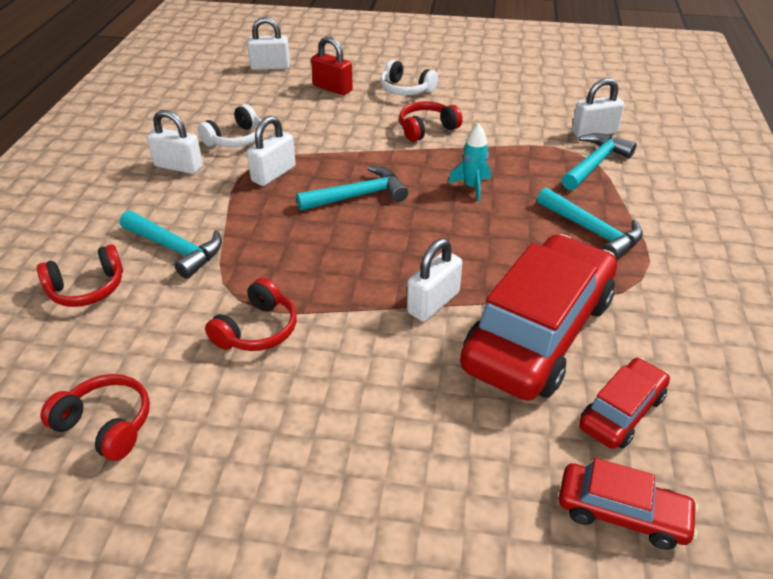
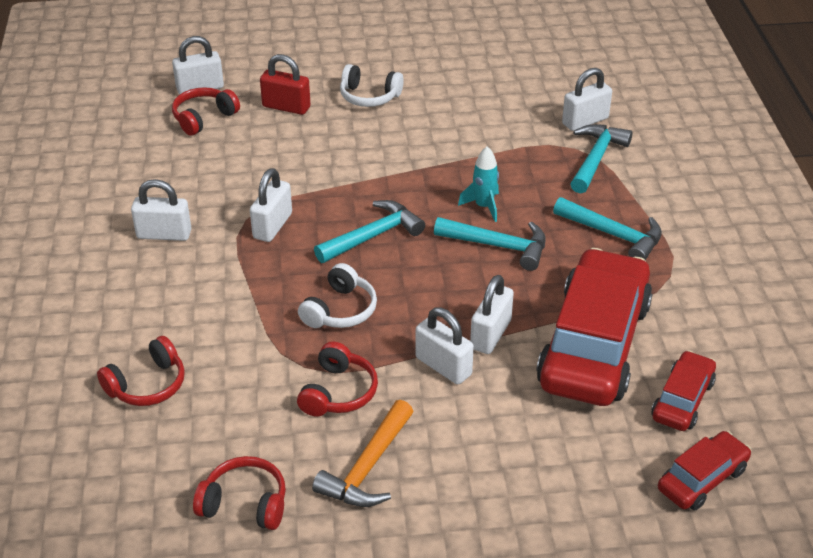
camera: 15 degrees left, 0 degrees up
turquoise hammer [120,210,222,279] -> turquoise hammer moved to [434,217,546,271]
white headphones [198,104,261,147] -> white headphones moved to [298,263,377,328]
red headphones [399,101,463,142] -> red headphones moved to [172,87,240,136]
red car [559,458,698,550] -> red car turned 45 degrees counterclockwise [658,431,752,511]
none -> orange hammer [312,400,414,507]
none -> white padlock [415,307,474,384]

